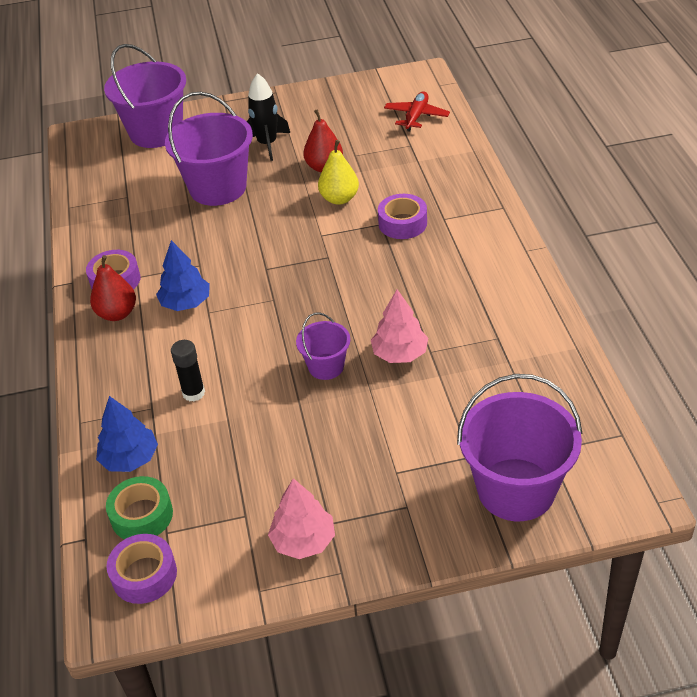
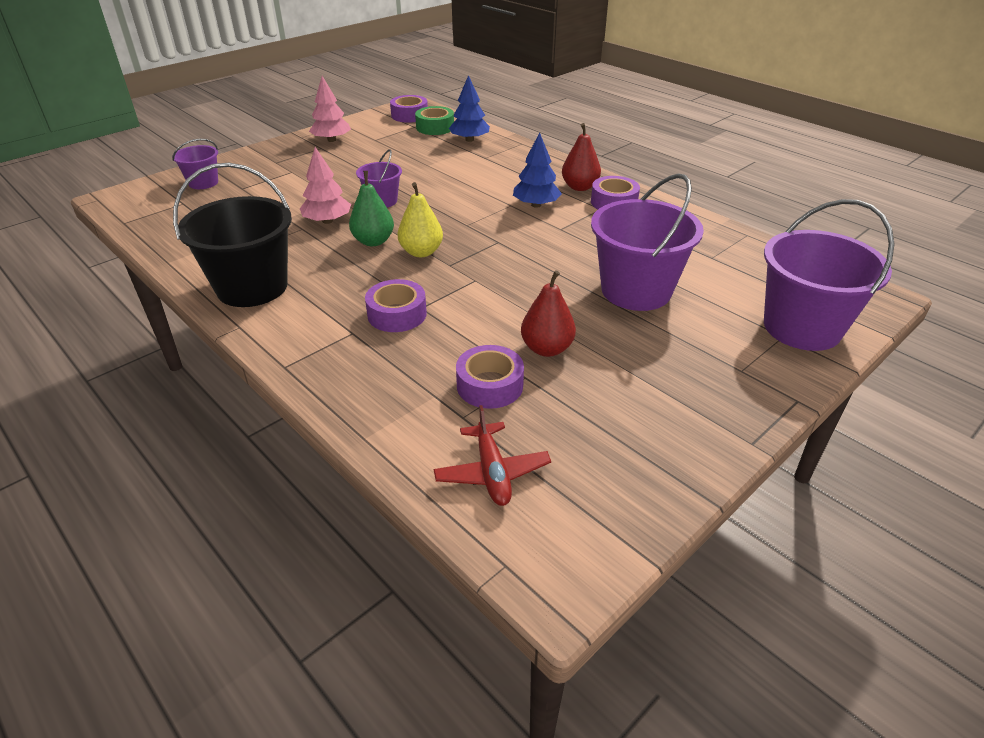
camera: 145 degrees right, 5 degrees down
black glue stick [171,340,205,402] -> none
black rocket [247,73,290,161] -> none
yellow pear [318,140,359,205] -> yellow pear moved to [398,182,443,257]
purple bucket [457,374,583,521] -> purple bucket [172,139,218,189], size x0.52
none -> black bucket [173,163,292,307]
none -> green pear [349,171,394,246]
none -> purple tape [456,345,524,409]

